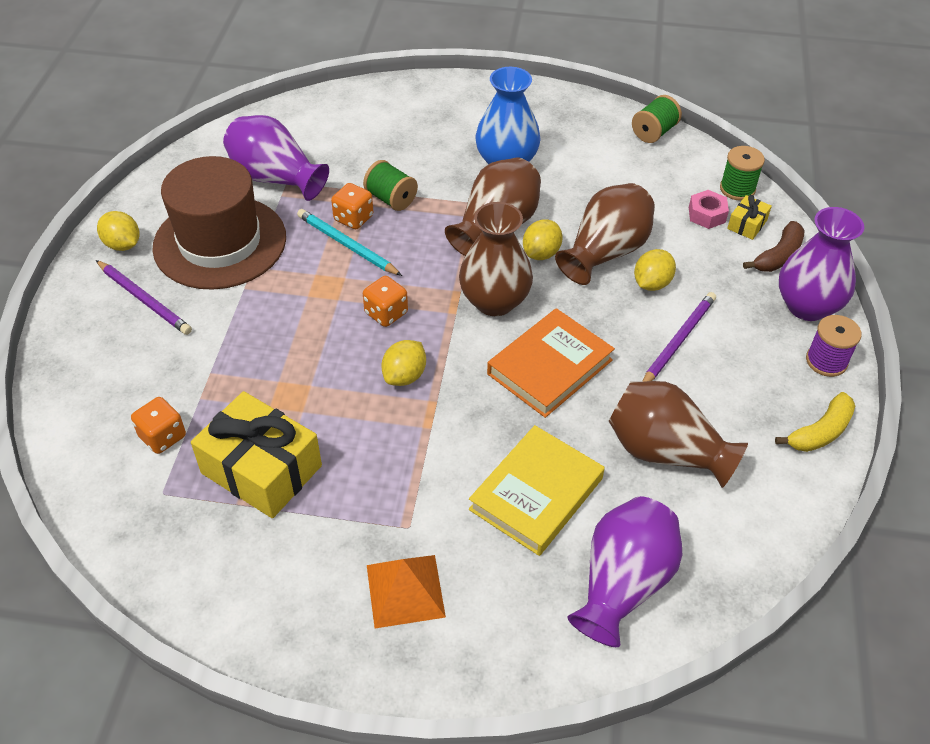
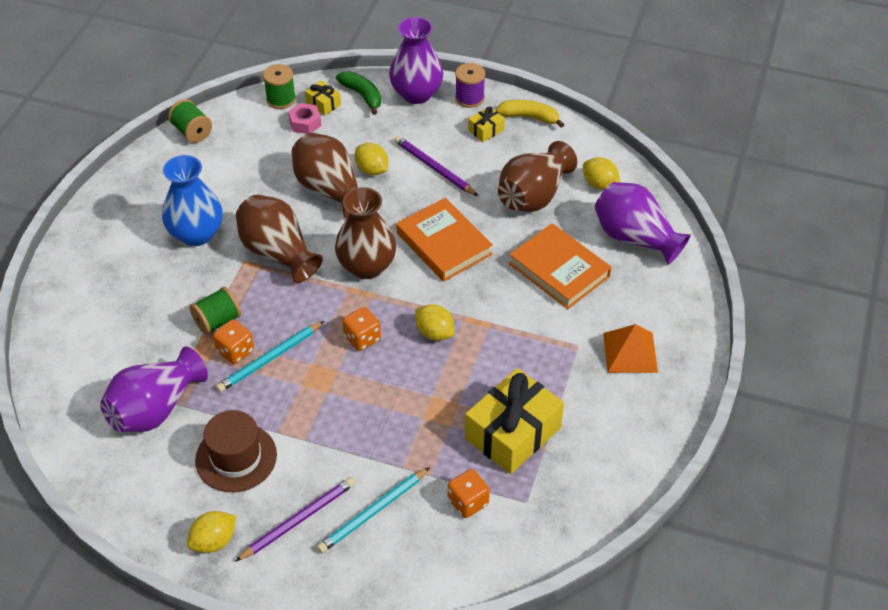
camera: 80 degrees left, 0 degrees up
brown hat [152,156,286,290] -> brown hat [195,410,277,492], size x0.62
yellow book [469,425,605,556] -> orange book [509,223,612,309]
yellow lemon [523,219,563,260] -> yellow lemon moved to [583,157,620,190]
brown banana [743,221,805,272] -> green banana [336,71,381,115]
yellow banana [775,392,855,452] -> yellow banana turned 45 degrees counterclockwise [496,100,565,128]
none -> turquoise pencil [317,467,430,553]
none -> yellow gift [468,106,505,142]

